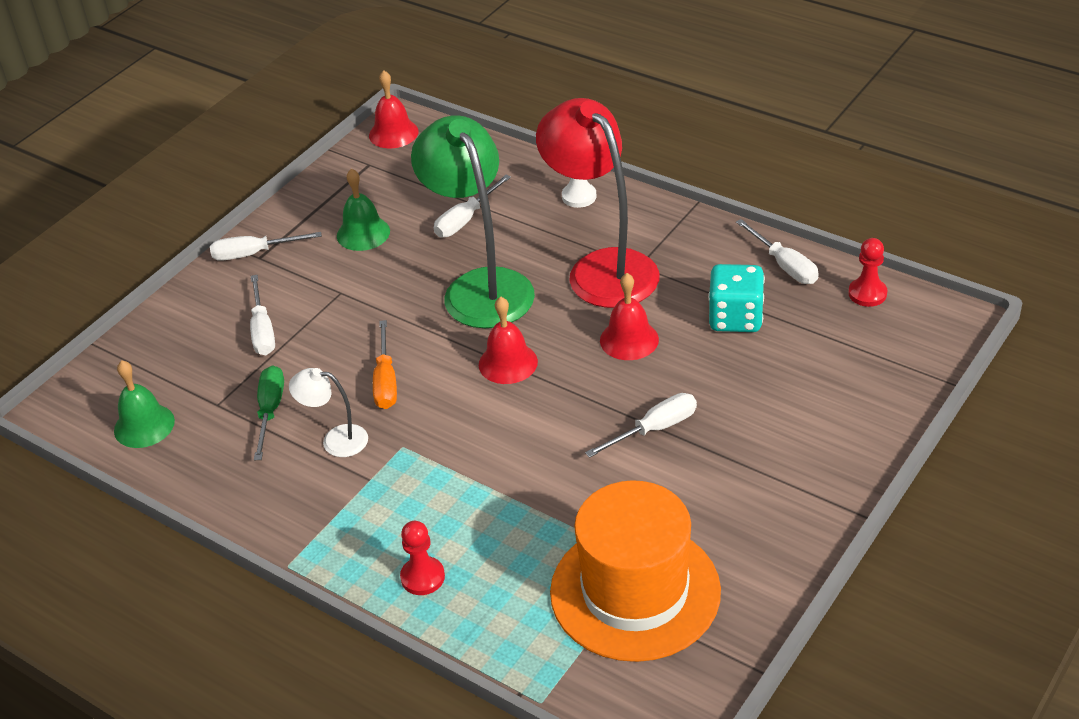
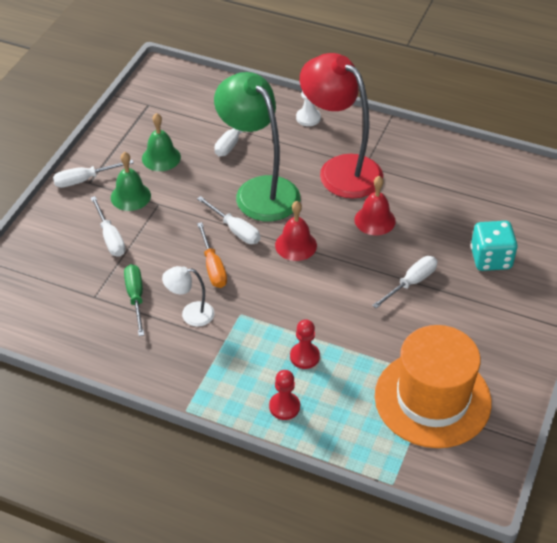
camera: 15 degrees left, 5 degrees up
green bell [114,360,175,448] -> green bell moved to [111,152,151,211]
red bell [369,70,419,148] -> none
turquoise dice [708,264,765,332] -> turquoise dice moved to [471,221,518,271]
white screwdriver [736,219,819,284] -> white screwdriver moved to [197,196,260,244]
red pawn [848,238,887,307] -> red pawn moved to [290,319,320,369]

